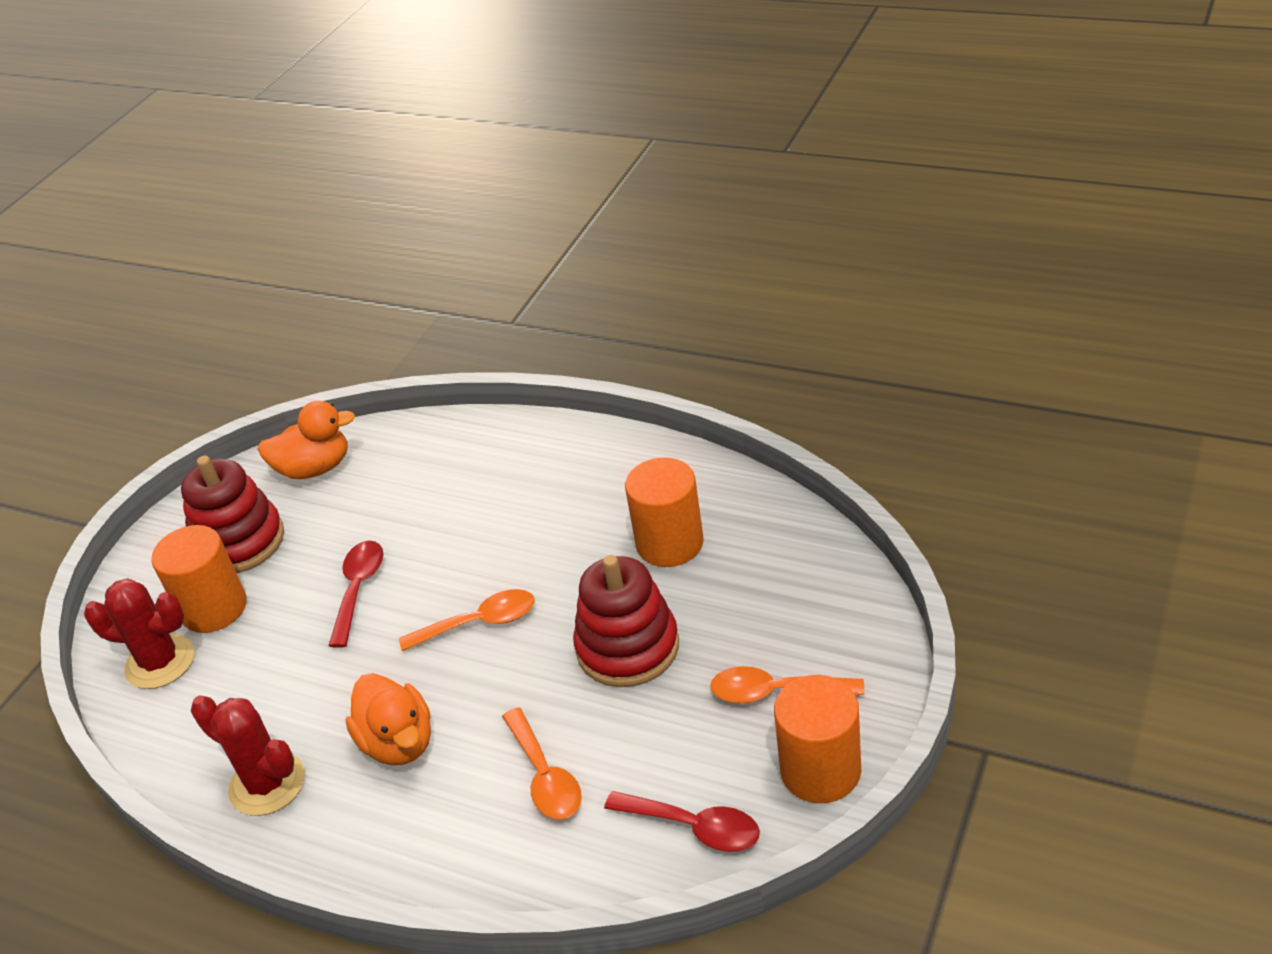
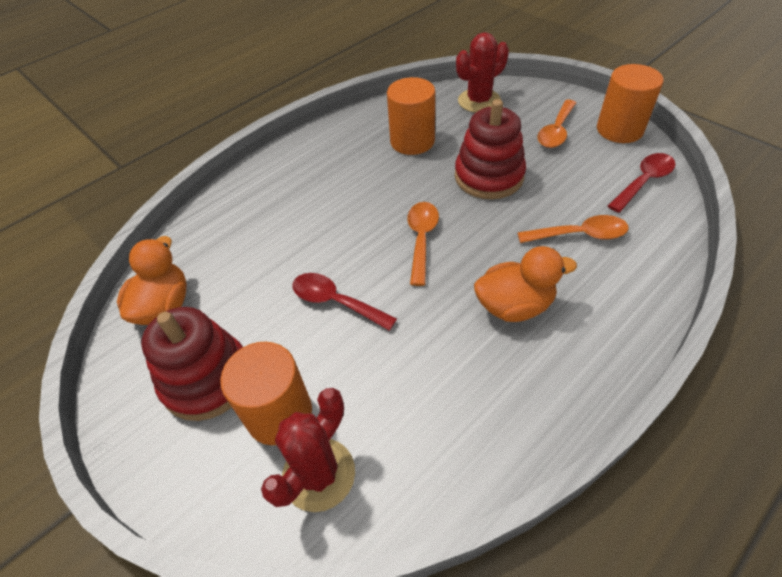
camera: 70 degrees left, 10 degrees up
red cactus [191,695,305,816] -> red cactus moved to [456,32,509,113]

